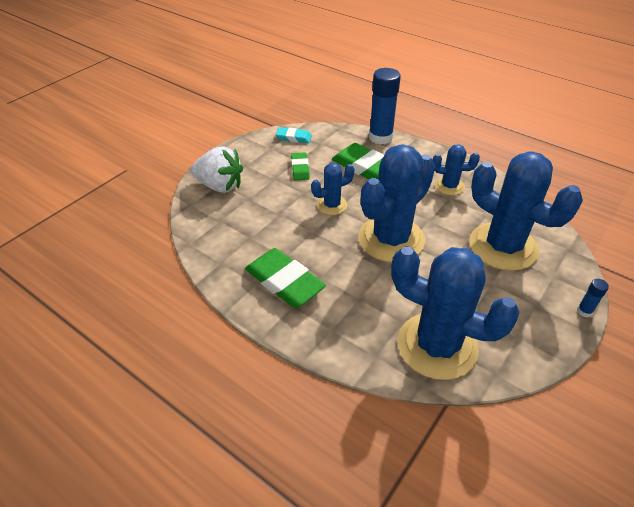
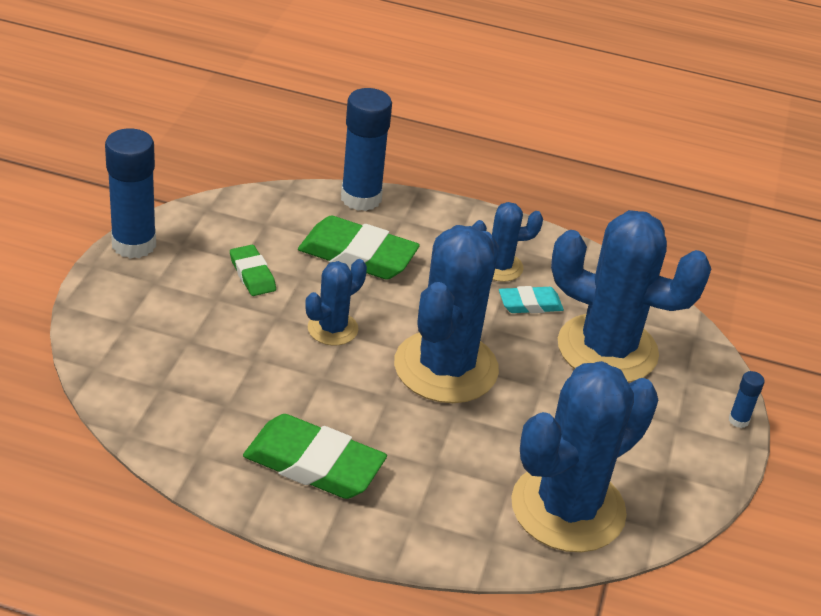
camera: 25 degrees left, 5 degrees down
white strawberry [191,146,243,193] -> none
turquoise eraser [276,127,312,143] -> turquoise eraser moved to [499,286,564,313]
blue cactus [391,247,520,380] -> blue cactus turned 45 degrees counterclockwise [511,361,658,552]
none -> blue glue stick [105,128,156,259]

